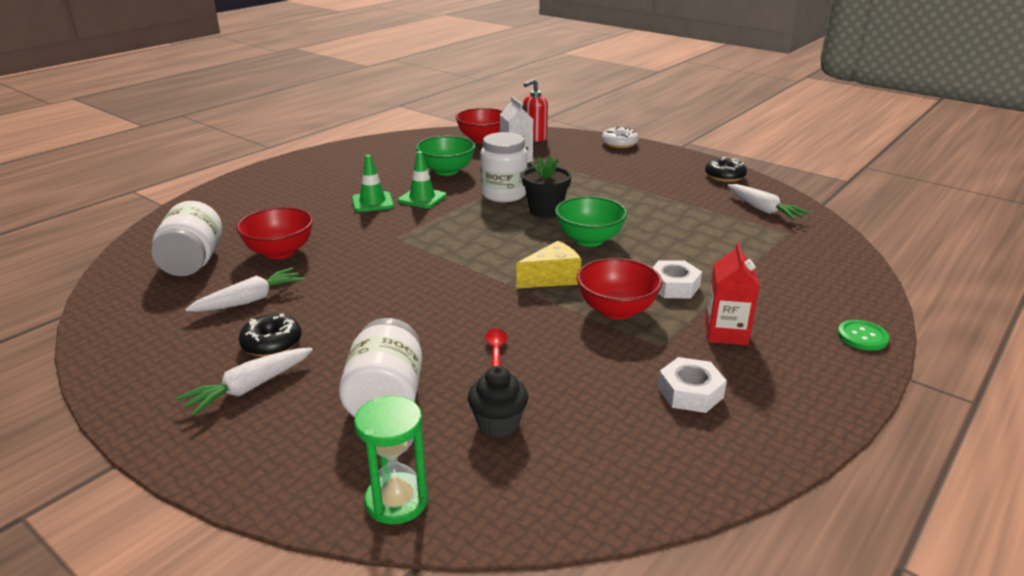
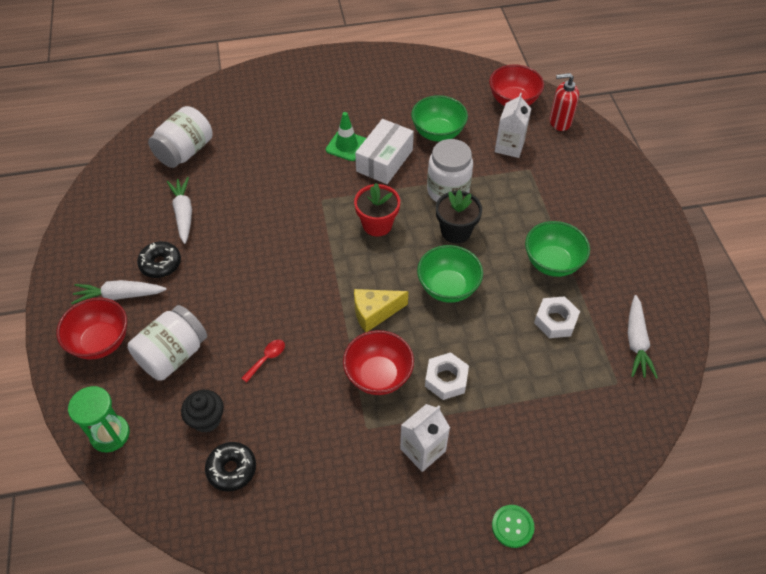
camera: 40 degrees right, 25 degrees up
white carrot [185,267,305,312] -> white carrot turned 105 degrees counterclockwise [167,177,192,244]
red bowl [236,207,313,259] -> red bowl moved to [56,298,127,359]
green traffic cone [398,151,447,209] -> white box [355,119,414,184]
yellow cheese [516,241,581,288] -> yellow cheese turned 150 degrees clockwise [354,289,408,332]
white donut [602,126,639,148] -> none
white nut [658,357,727,413] -> white nut moved to [534,296,580,338]
black donut [705,157,747,182] -> black donut moved to [205,442,256,492]
red carton [705,242,760,345] -> white carton [400,404,450,472]
none -> red flower pot [354,183,400,237]
none -> green bowl [525,221,590,277]

